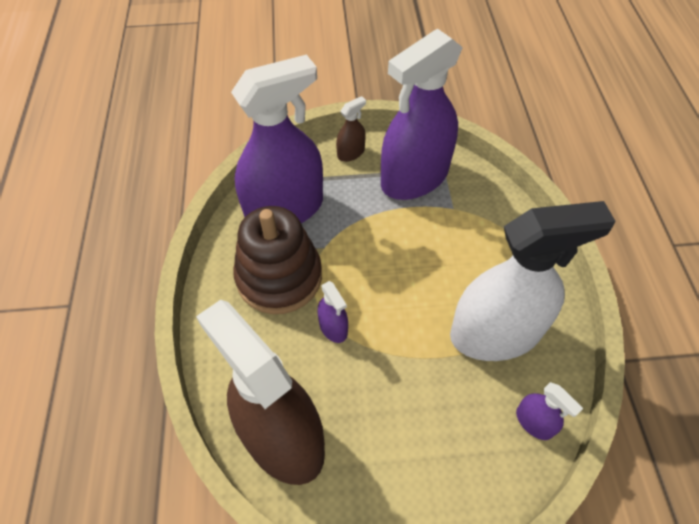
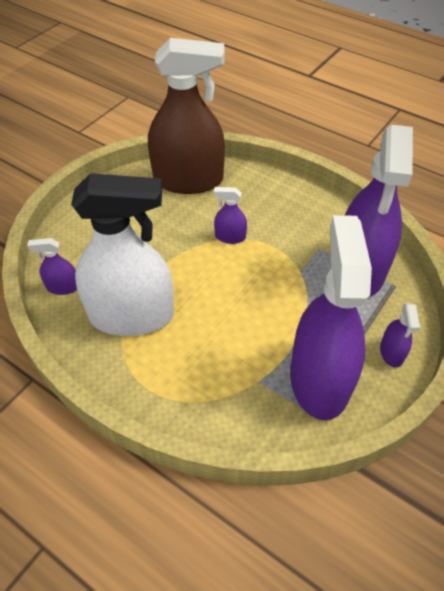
camera: 130 degrees right, 5 degrees down
brown stacking toy [233,206,322,314] -> none
brown spray bottle [336,96,366,162] -> purple spray bottle [380,303,420,368]
white spray bottle [450,201,616,361] -> white spray bottle turned 120 degrees counterclockwise [71,173,174,336]

